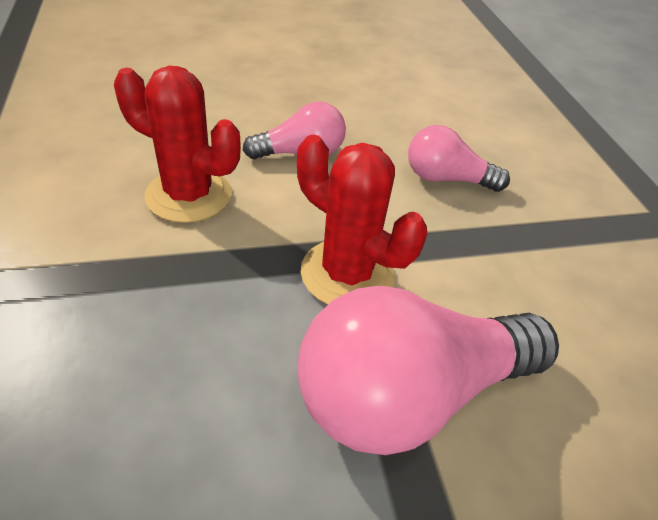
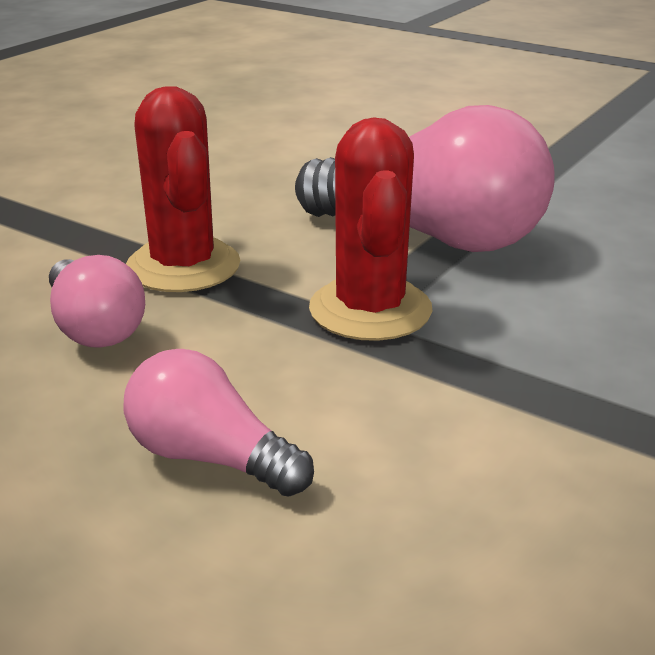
camera: 130 degrees left, 15 degrees down
red cactus [114,65,241,223] -> red cactus moved to [126,86,240,292]

